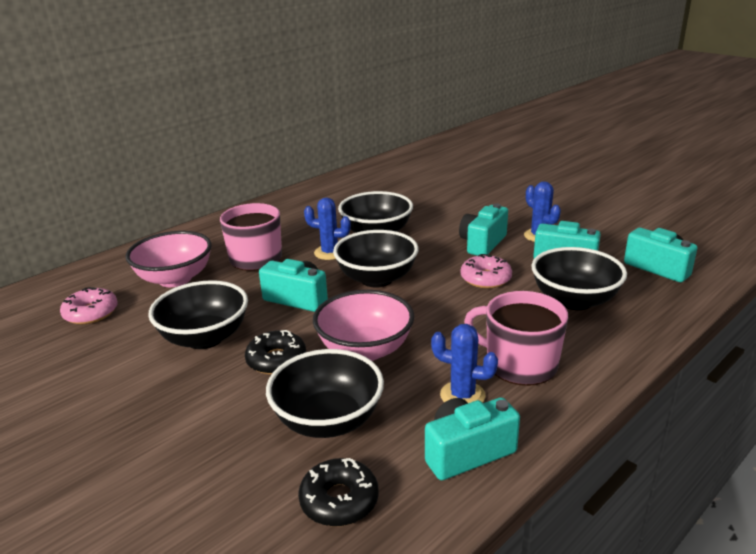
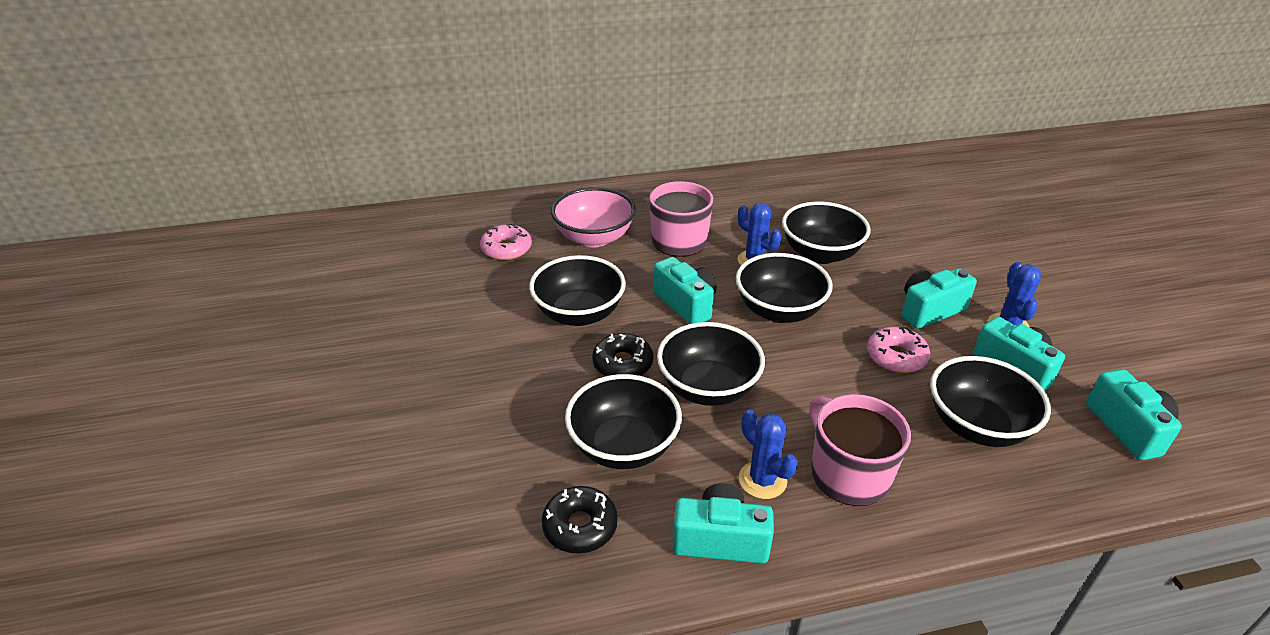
camera: 30 degrees right, 10 degrees up
pink bowl [313,290,414,361] -> black bowl [657,322,765,406]

